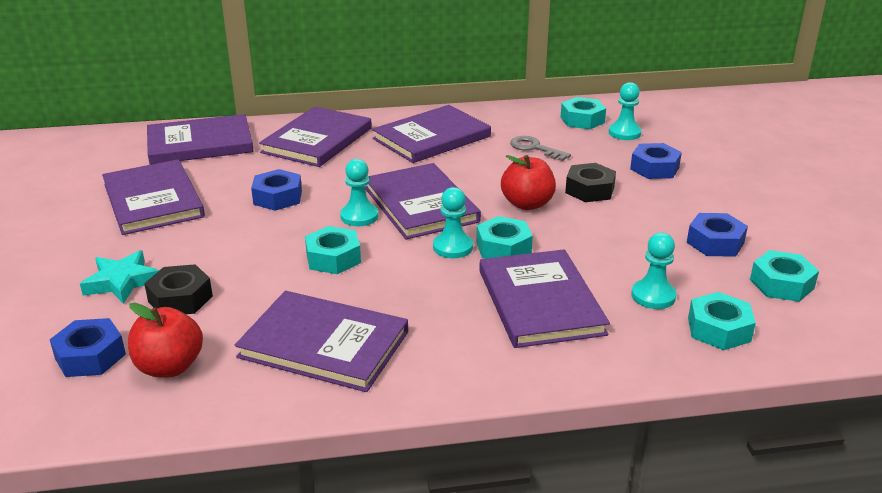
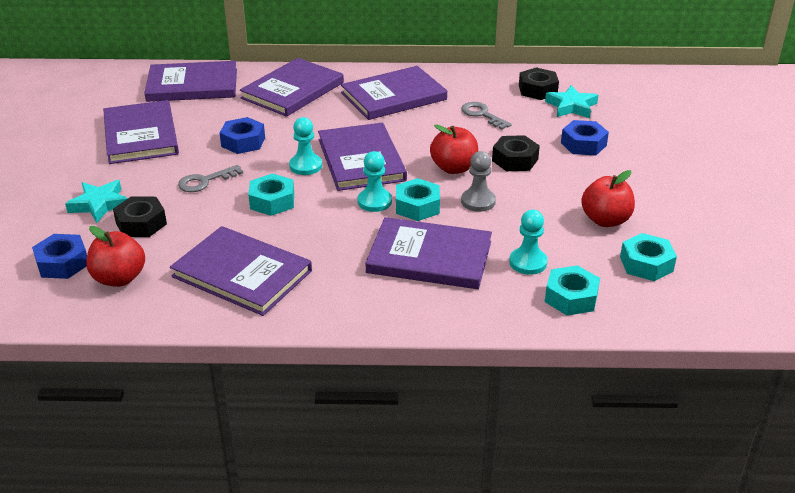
camera: 10 degrees right, 5 degrees up
purple book [479,249,610,348] -> purple book turned 75 degrees counterclockwise [365,217,492,289]
turquoise nut [560,97,606,129] -> black nut [519,67,559,100]
turquoise pawn [609,82,642,140] -> turquoise star [545,85,598,118]
blue nut [687,213,748,257] -> red apple [581,170,635,227]
none -> grey key [178,165,243,192]
none -> grey pawn [461,151,496,212]

